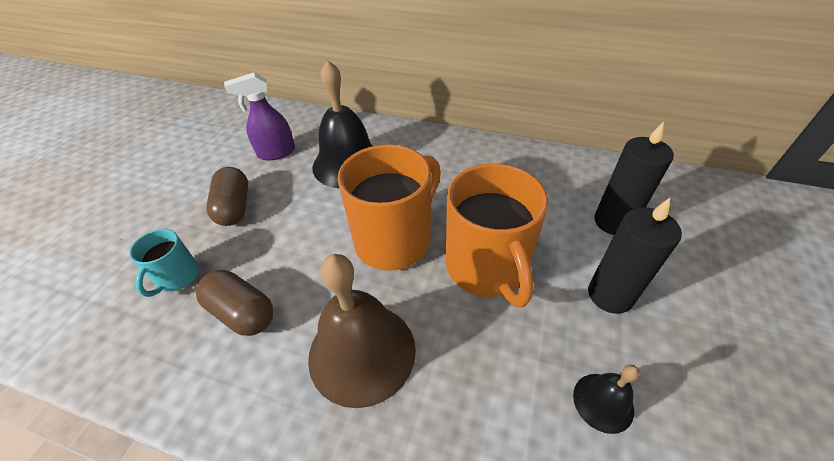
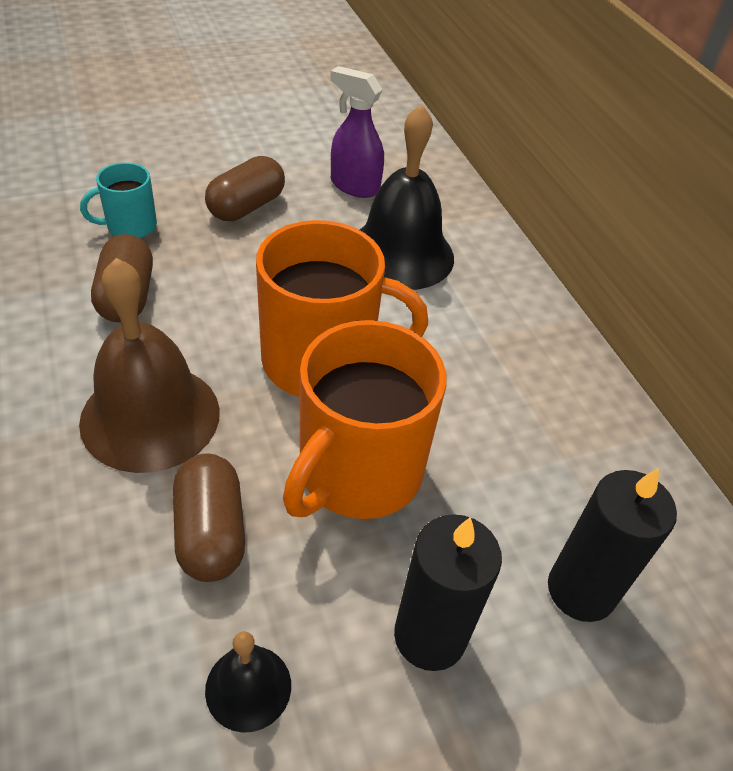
camera: 45 degrees right, 0 degrees up
none -> brown capsule [173,454,245,582]

